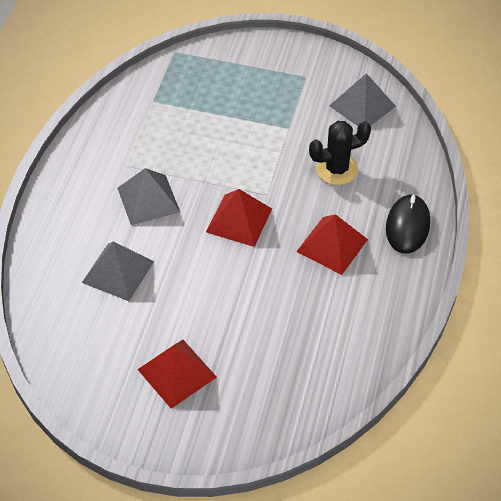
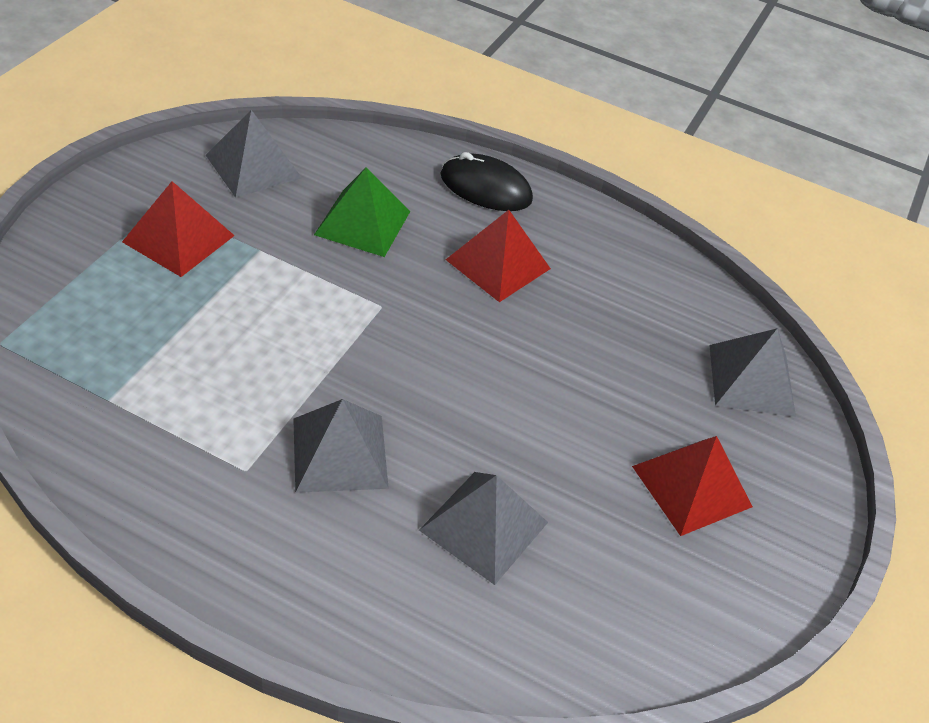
camera: 85 degrees left, 5 degrees down
red pyramid [206,189,272,247] -> red pyramid moved to [122,181,235,277]
black cactus [309,121,371,185] -> green pyramid [314,167,410,257]
none -> grey pyramid [709,328,796,417]

